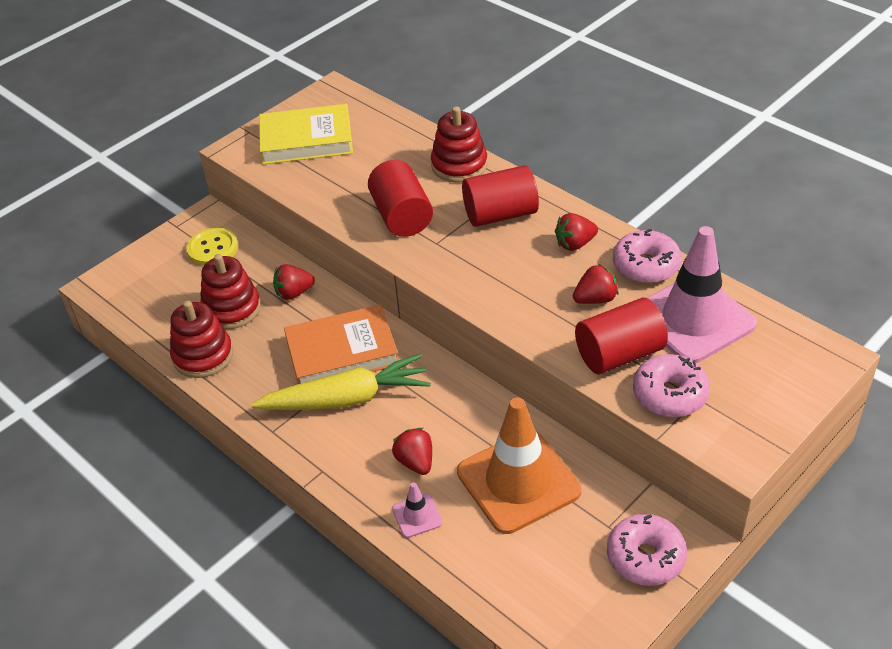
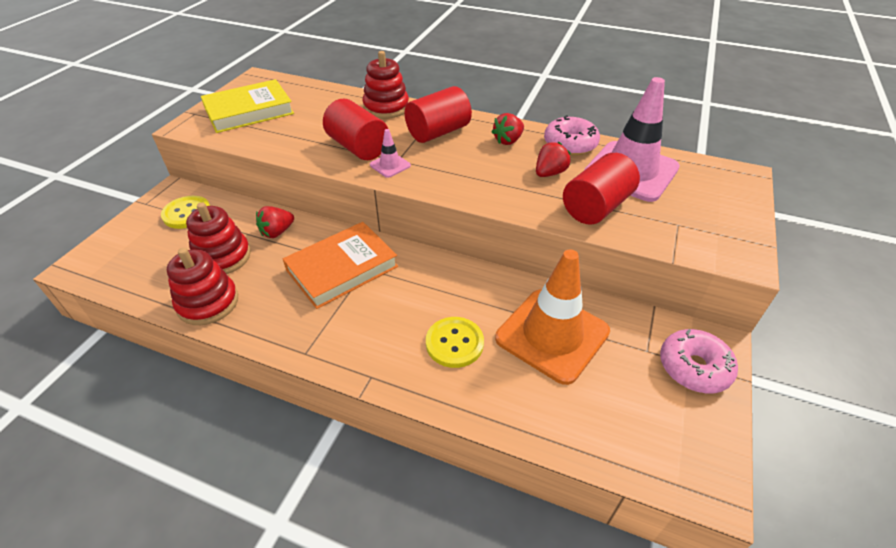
camera: 25 degrees left, 0 degrees up
yellow carrot [251,354,431,410] -> none
red strawberry [392,428,432,475] -> yellow button [426,317,484,368]
pink traffic cone [392,482,443,538] -> pink traffic cone moved to [370,129,411,178]
pink donut [633,354,710,417] -> none

